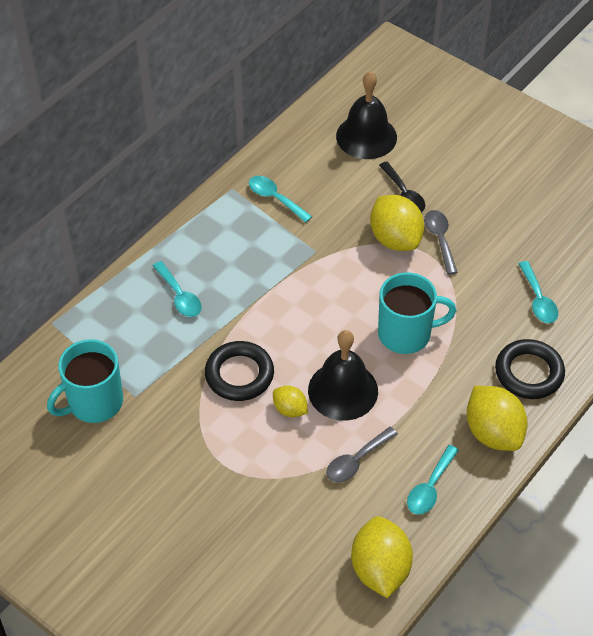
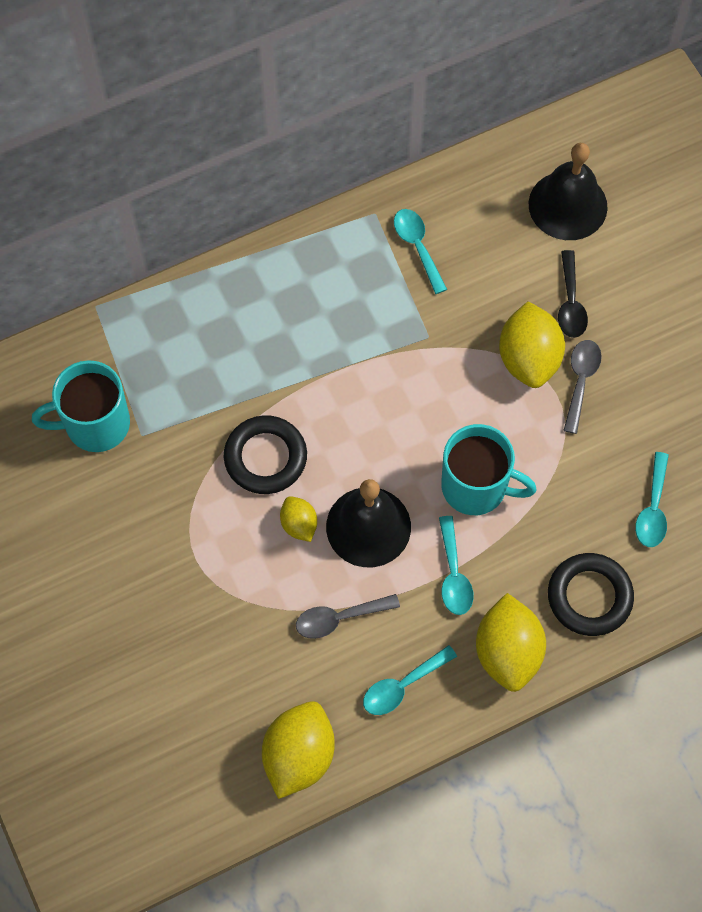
camera: 25 degrees right, 15 degrees up
turquoise spoon [153,261,202,317] -> turquoise spoon moved to [439,516,474,615]

